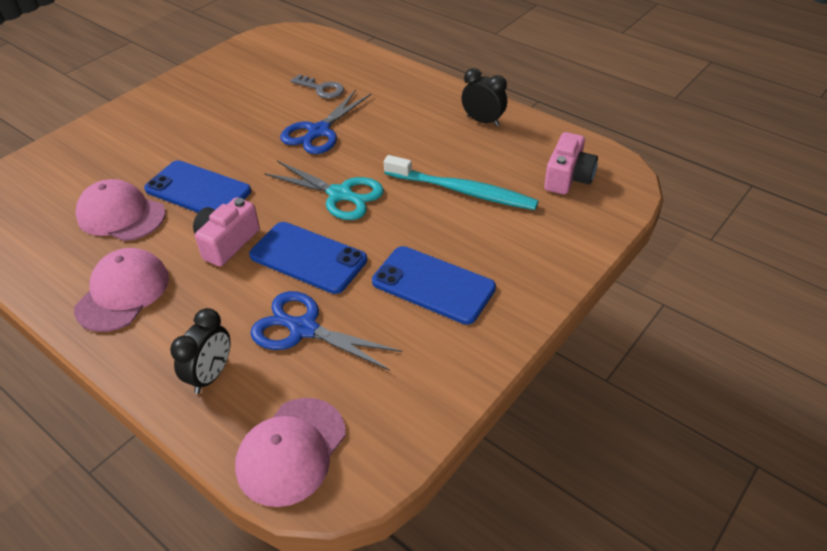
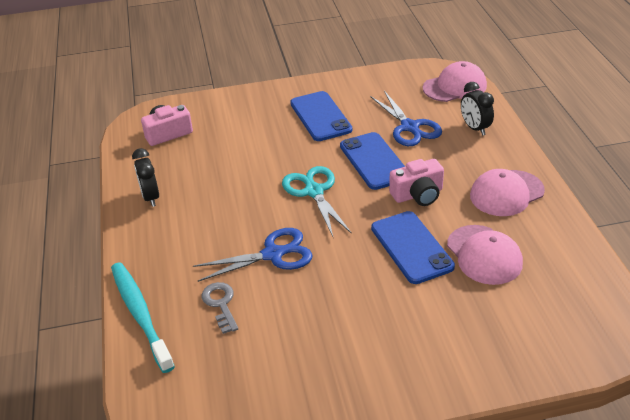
camera: 140 degrees left, 5 degrees down
black clock [170,308,230,394] -> black clock turned 90 degrees counterclockwise [461,82,494,136]
turquoise toothbrush [384,155,538,210] -> turquoise toothbrush moved to [111,262,175,373]

